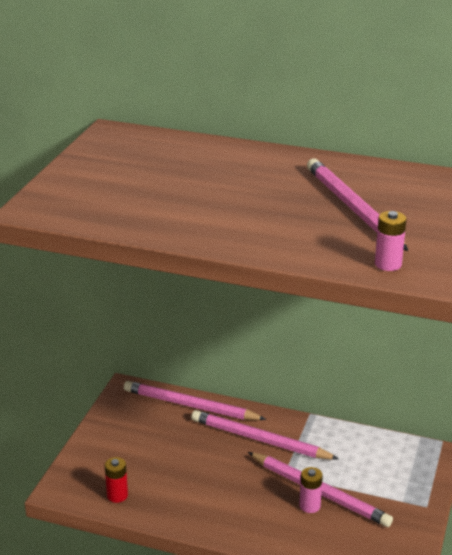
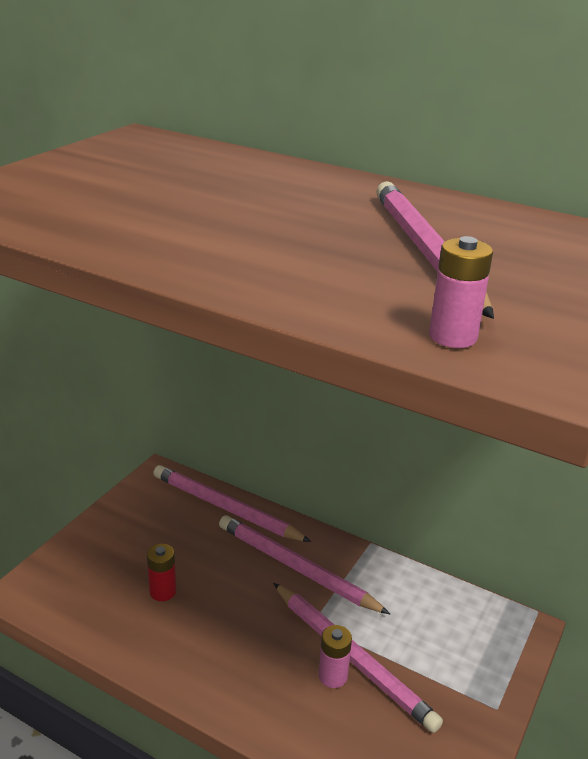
camera: 10 degrees right, 0 degrees up
red battery [105,457,128,503] -> red battery moved to [147,544,176,601]

